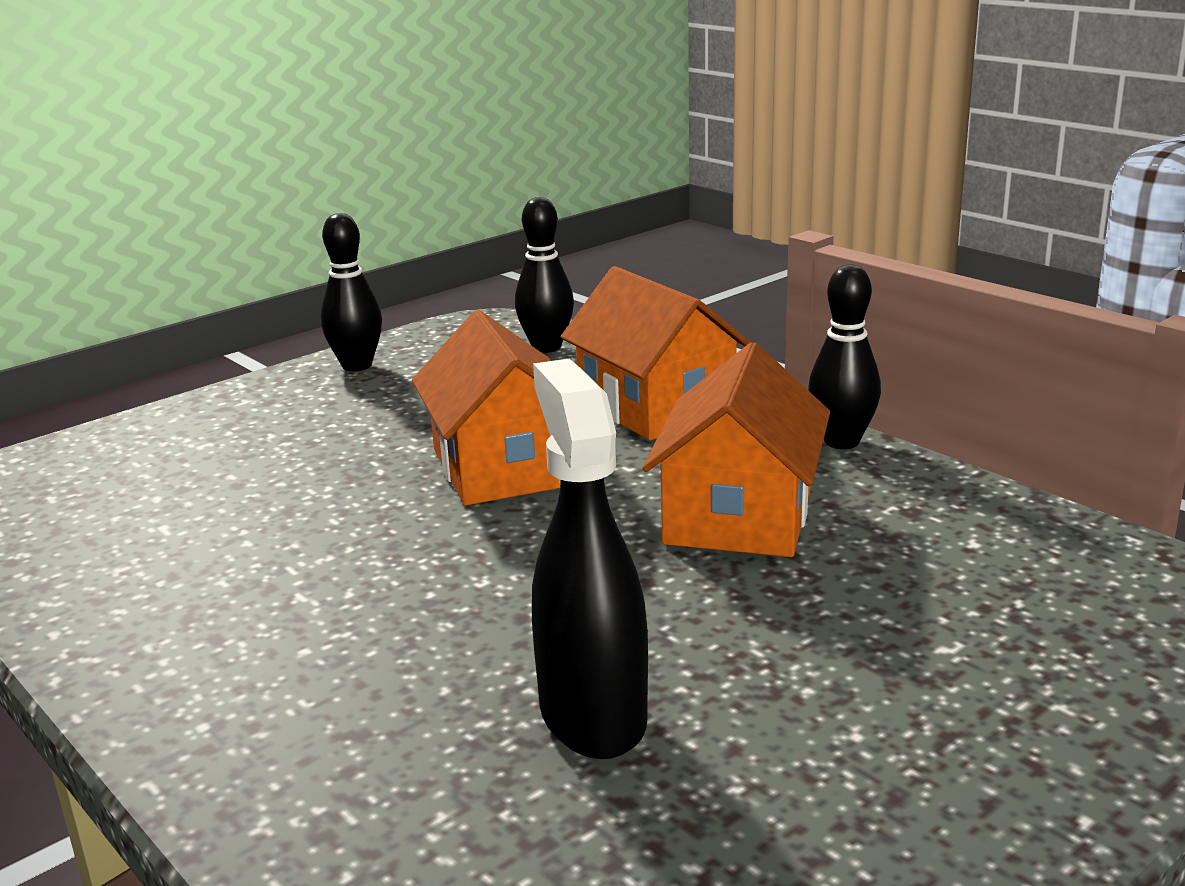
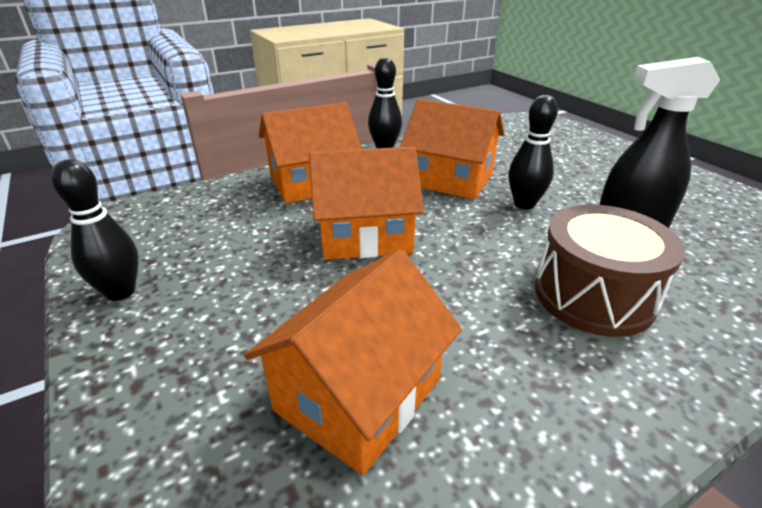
camera: 80 degrees left, 10 degrees up
black bowling pin [515,197,574,353] -> black bowling pin moved to [509,95,558,209]
none -> orange house [244,249,462,475]
none -> brown drum [535,205,685,337]

